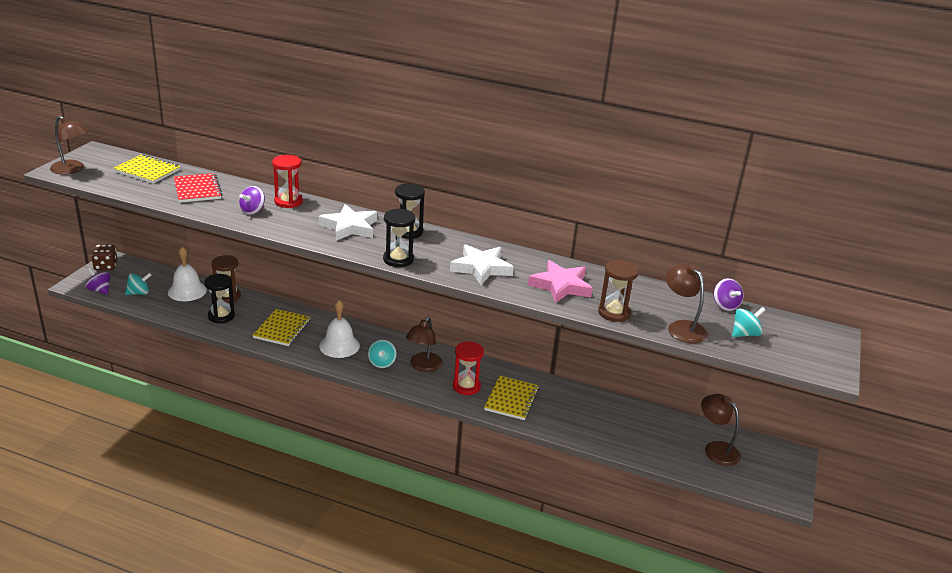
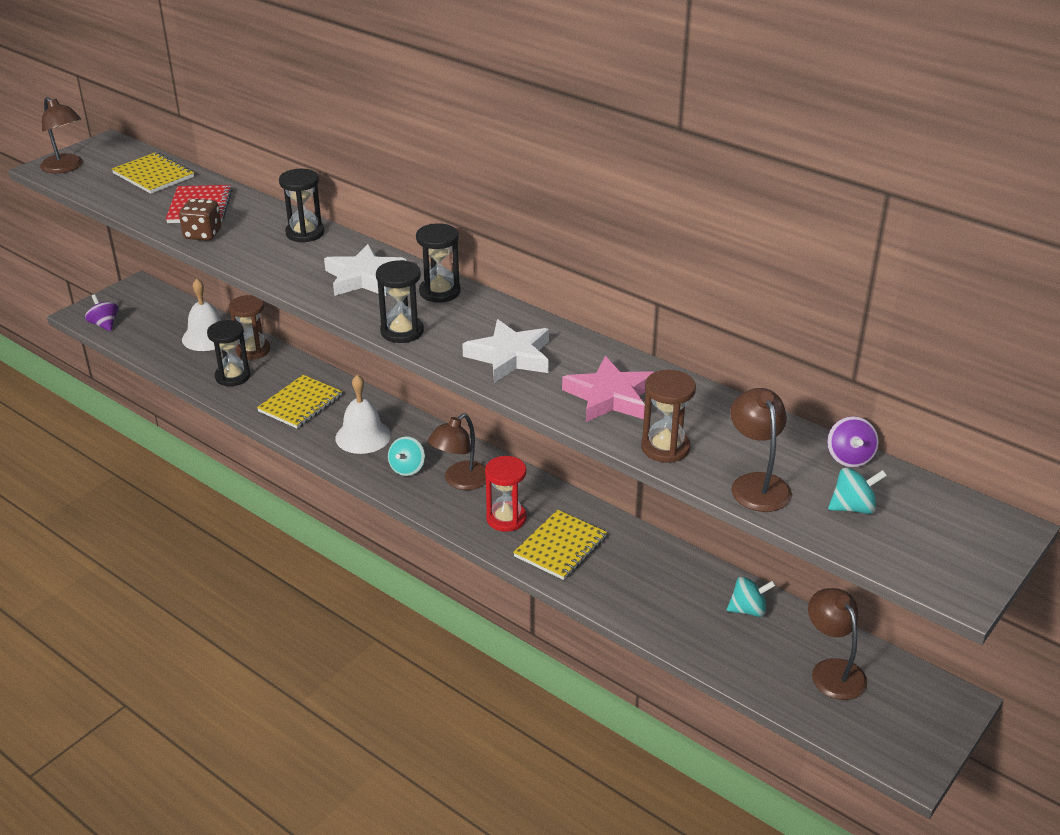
camera: 20 degrees right, 5 degrees up
brown dice [91,244,117,270] -> brown dice moved to [179,199,221,241]
turquoise spinning top [125,273,151,295] -> turquoise spinning top moved to [727,576,776,617]
purple spinning top [239,186,265,215] -> none
red hourglass [272,155,303,208] -> black hourglass [279,169,324,243]

